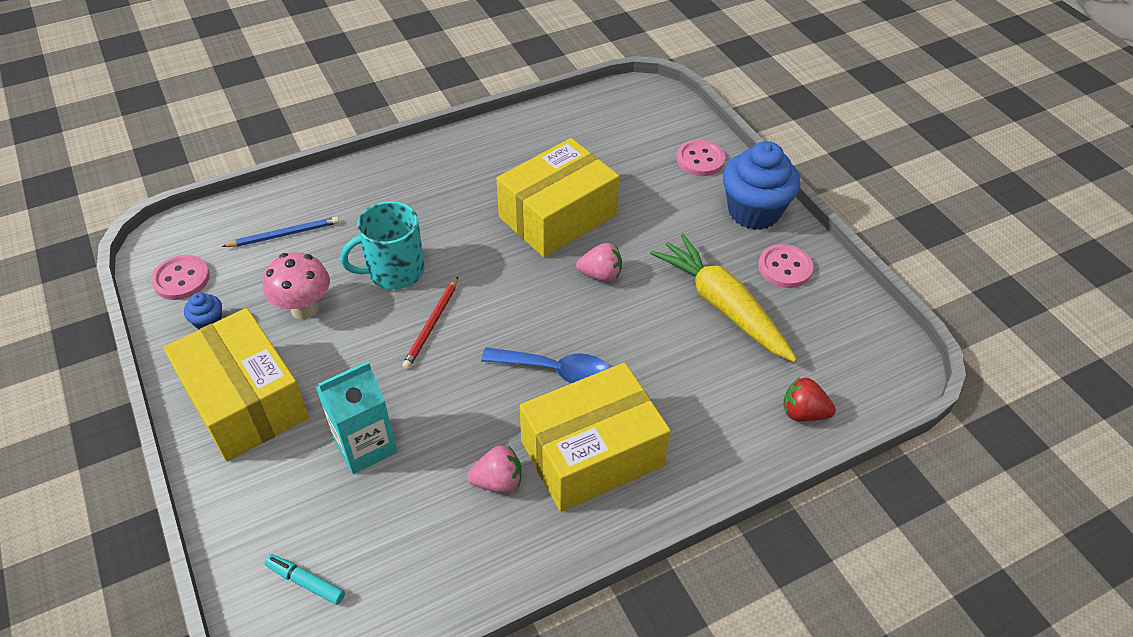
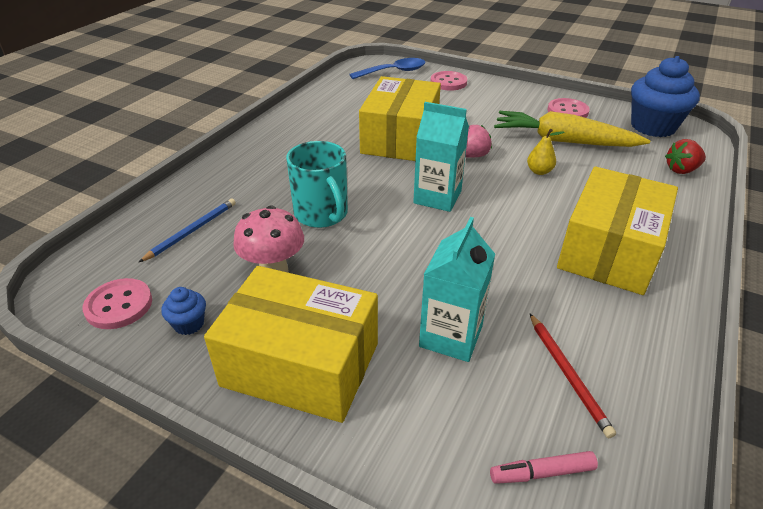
camera: 35 degrees left, 10 degrees down
turquoise marker [264,554,345,605] -> pink marker [490,451,598,484]
turquoise mug [340,201,424,290] -> turquoise mug turned 60 degrees counterclockwise [286,141,348,228]
red pencil [402,277,458,369] -> red pencil moved to [530,314,616,438]
pink strawberry [467,446,522,493] -> none
blue spoon [481,348,610,384] -> blue spoon moved to [349,58,425,79]
blue cupcake [723,141,800,230] -> blue cupcake moved to [631,56,700,137]
none -> turquoise carton [413,102,469,212]
none -> yellow pear [527,129,565,175]

